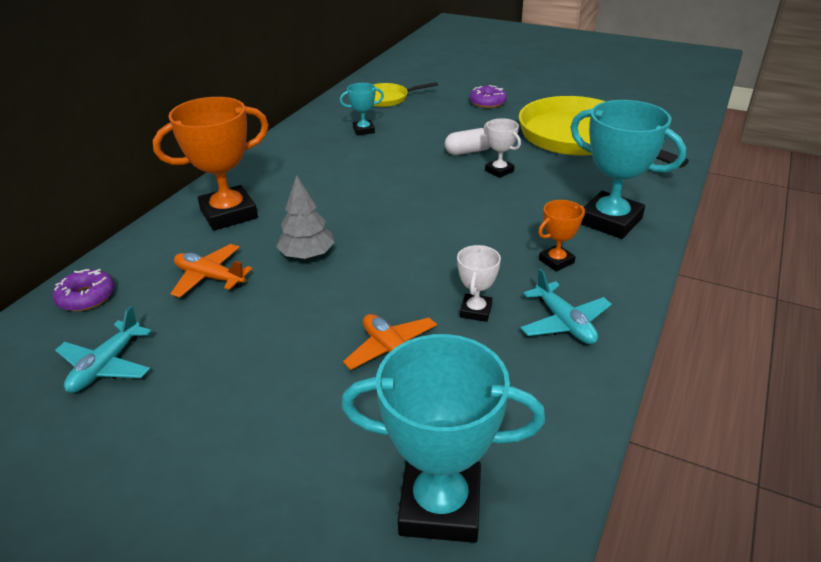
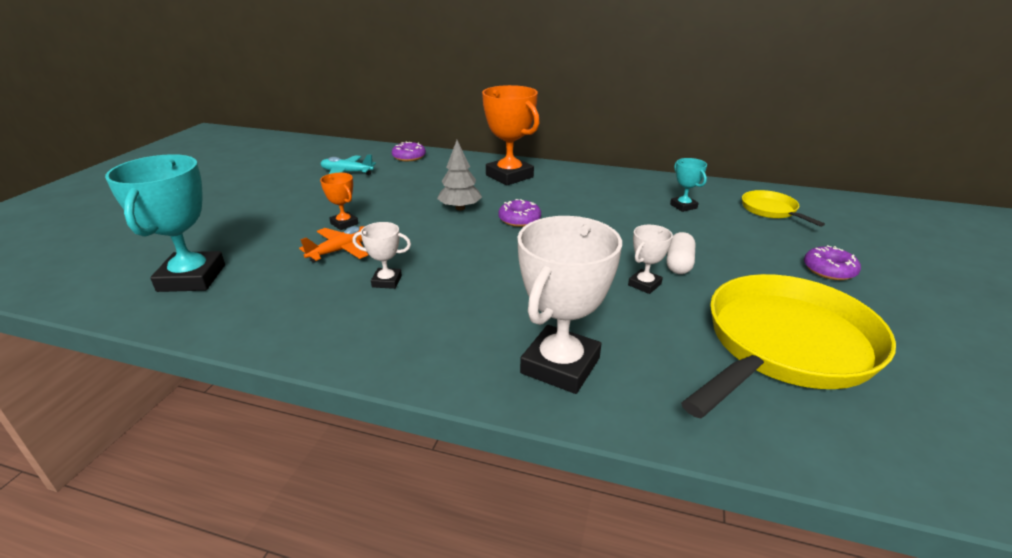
camera: 80 degrees right, 5 degrees down
orange plane [170,244,252,298] -> none
white capsule [445,128,491,155] -> white capsule turned 45 degrees clockwise [667,232,695,274]
turquoise plane [520,268,612,344] -> none
orange trophy [538,200,585,272] -> orange trophy moved to [320,173,358,230]
turquoise trophy [570,100,686,239] -> white trophy [517,216,622,394]
none -> purple donut [498,199,541,227]

